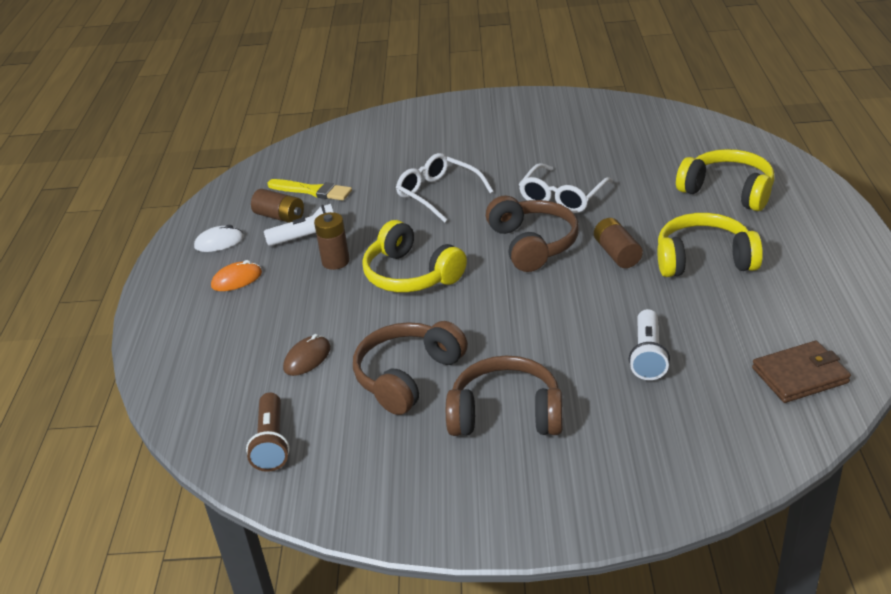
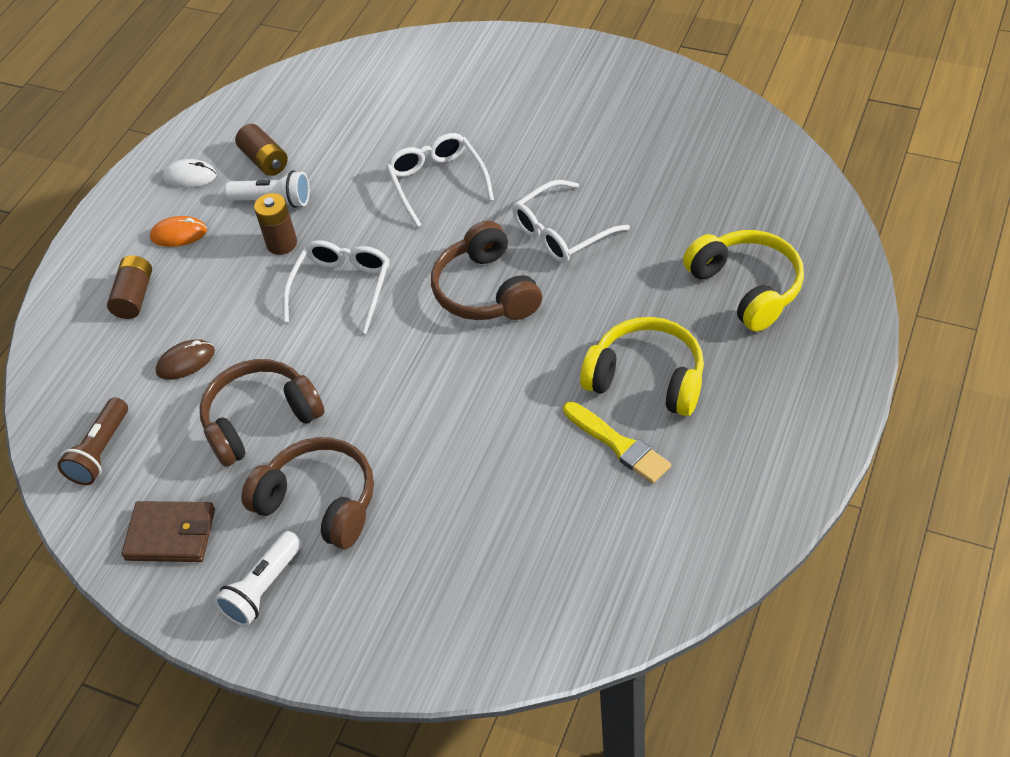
camera: 25 degrees right, 15 degrees up
yellow brush [267,179,352,200] -> yellow brush moved to [563,401,671,484]
yellow headphones [362,220,467,292] -> white glasses [283,240,390,334]
brown headphones [486,195,579,272] -> brown headphones turned 150 degrees clockwise [431,221,542,320]
brown battery [594,218,643,268] -> brown battery moved to [107,255,152,319]
white flashlight [629,309,670,380] -> white flashlight moved to [214,531,302,627]
brown wallet [752,341,851,403] -> brown wallet moved to [122,501,215,562]

